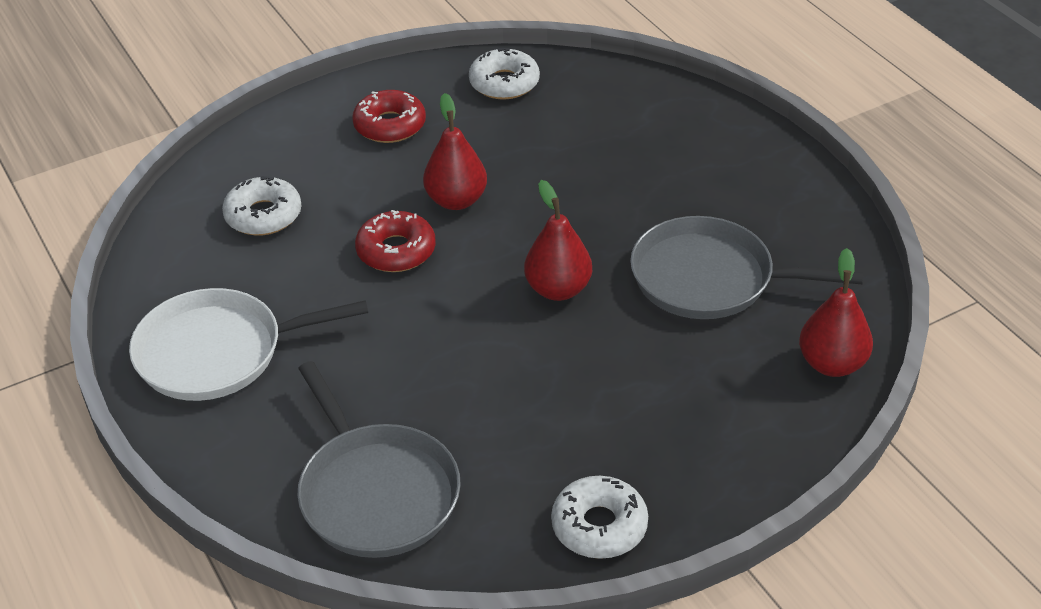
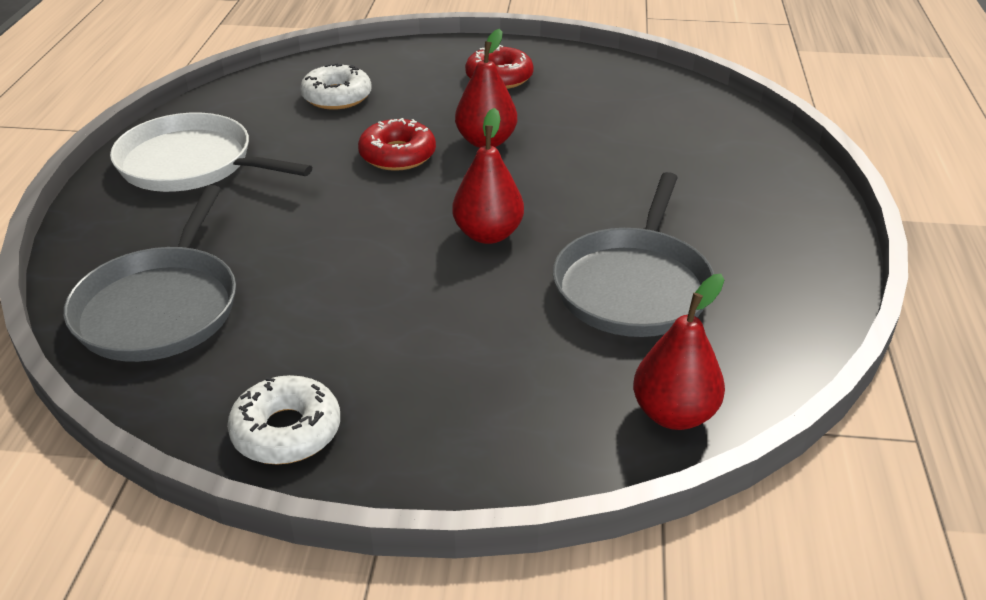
camera: 35 degrees right, 5 degrees down
white donut [469,48,540,100] -> none
grey pan [630,216,863,319] -> grey pan turned 120 degrees counterclockwise [553,172,714,337]

